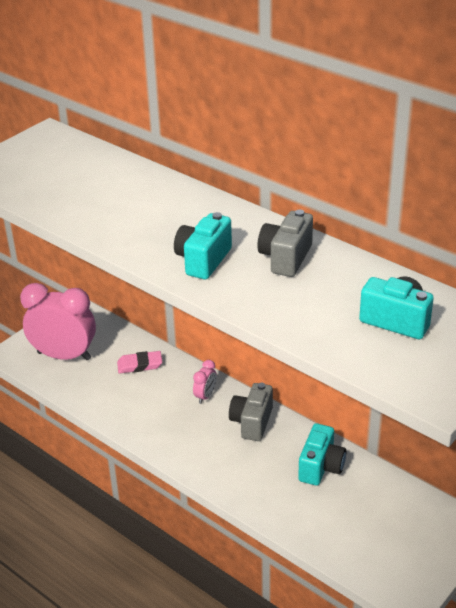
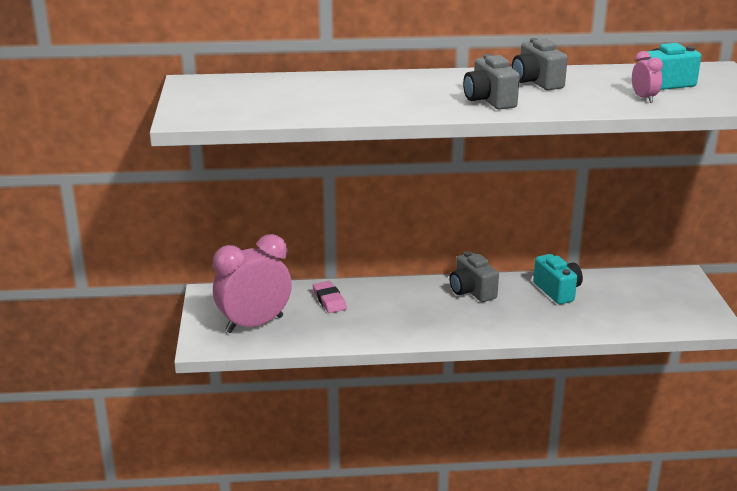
camera: 45 degrees left, 10 degrees down
pink eraser [117,351,162,374] -> pink eraser turned 60 degrees counterclockwise [312,281,347,313]
turquoise camera [174,212,232,279] -> grey camera [463,54,520,110]
pink clock [193,360,217,404] -> pink clock moved to [632,51,663,103]

